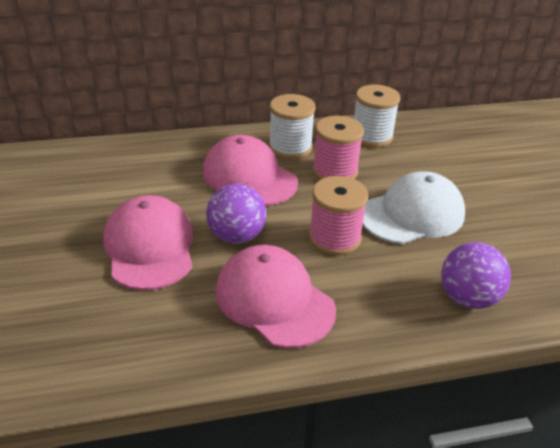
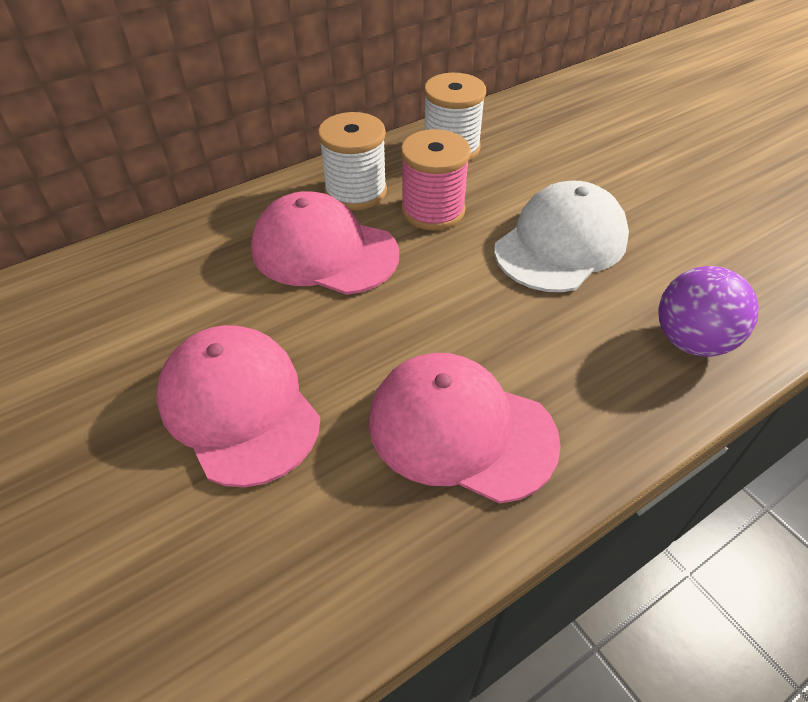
camera: 20 degrees left, 10 degrees up
purple ball [206,184,267,244] -> none
pink spool [309,176,368,255] -> none

